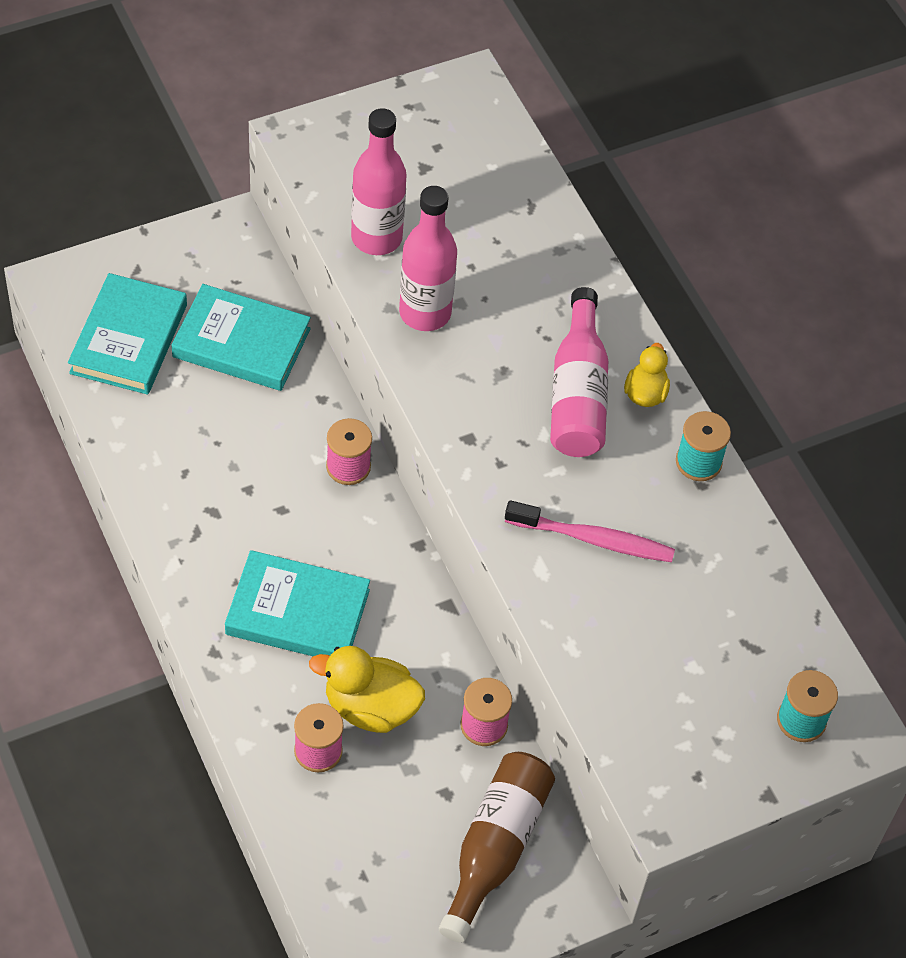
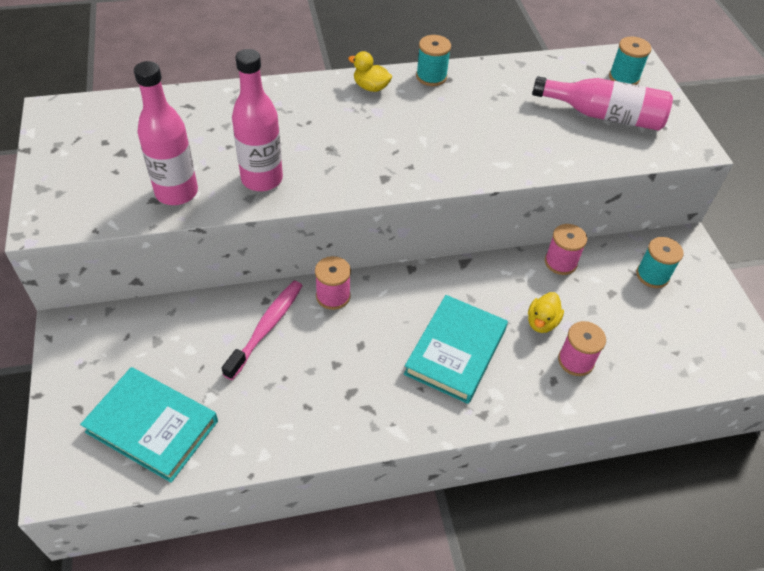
camera: 75 degrees left, 5 degrees down
turquoise book [171,284,311,391] -> none
yellow duck [309,646,425,733] -> yellow duck [528,292,564,333], size x0.60
brown bottle [439,752,555,943] -> turquoise spool [636,237,684,288]
pink toothbrush [505,500,675,562] -> pink toothbrush moved to [222,281,303,380]
pink bottle [550,287,608,457] -> pink bottle moved to [532,76,673,131]

